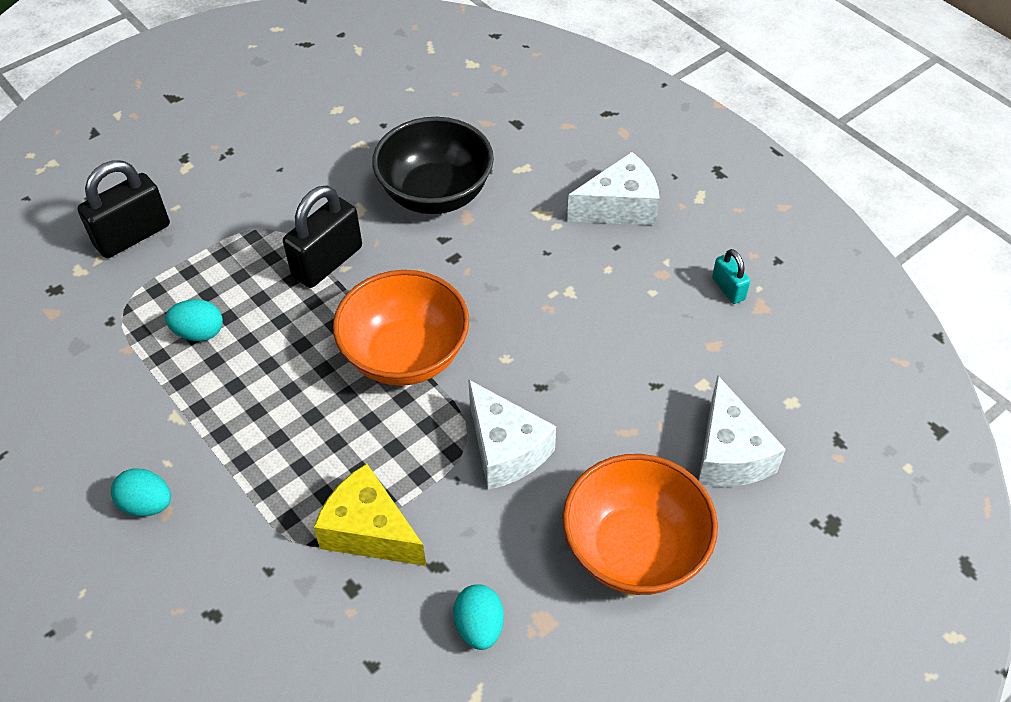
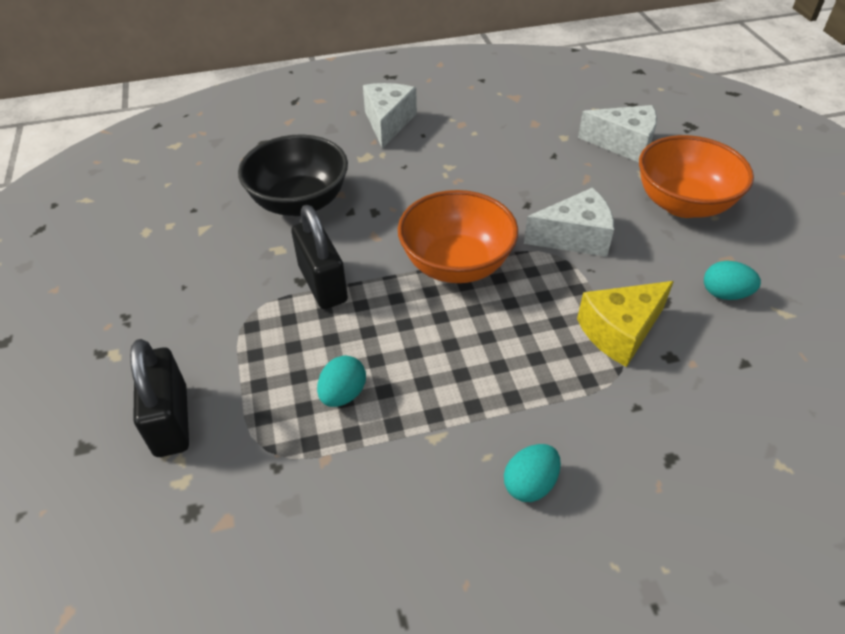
camera: 65 degrees left, 5 degrees down
turquoise padlock [712,249,750,304] -> none

